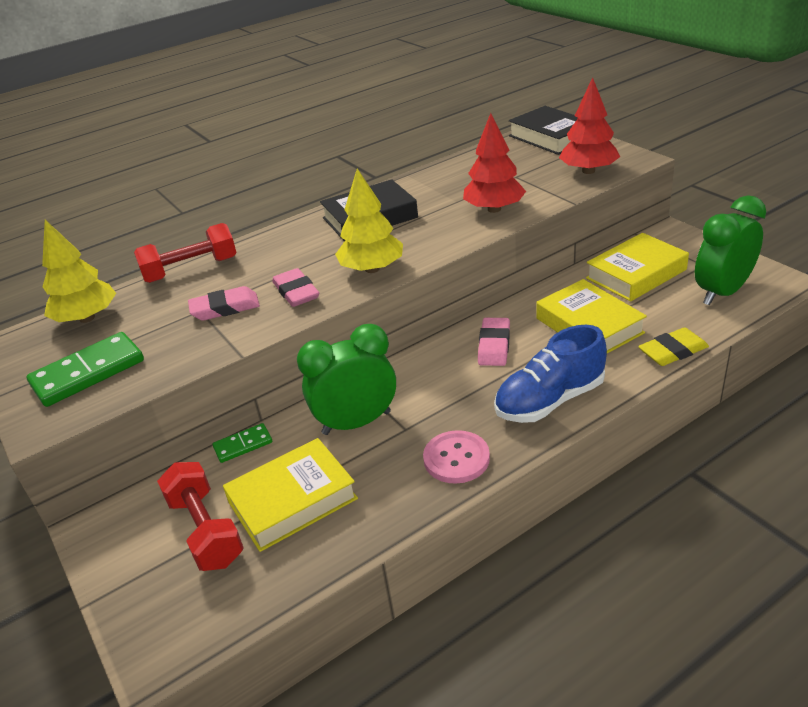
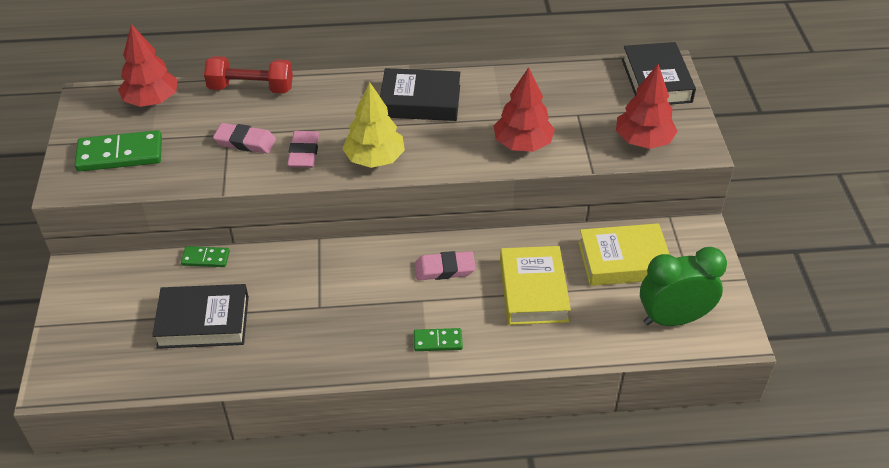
camera: 25 degrees right, 10 degrees up
yellow tree [42,220,116,323] -> red tree [118,24,178,107]
red dumbbell [157,462,244,571] -> none
yellow book [223,438,358,552] -> black book [152,284,249,349]
green clock [297,324,396,435] -> none
pink button [423,430,490,484] -> none
pink eraser [478,318,510,366] -> pink eraser turned 45 degrees clockwise [415,251,476,280]
blue shoe [494,325,607,423] -> green domino [414,328,463,351]
yellow eraser [638,327,709,366] -> none

